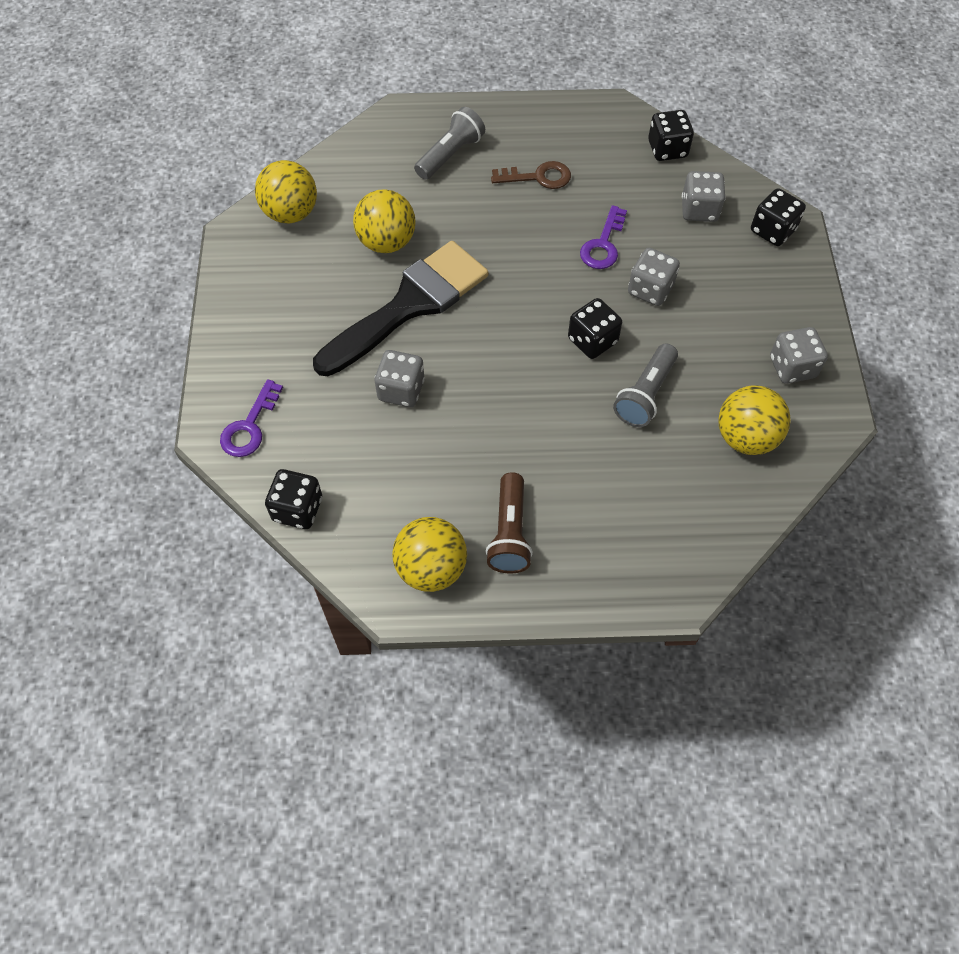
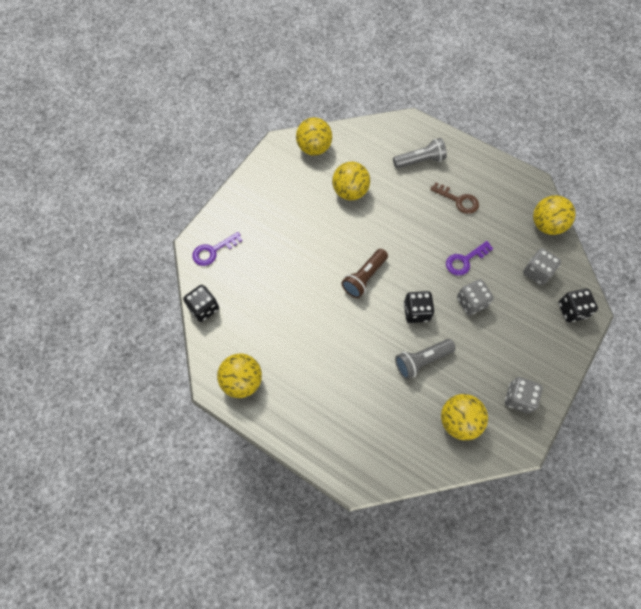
camera: 35 degrees right, 5 degrees up
black brush [313,241,489,376] -> none
grey dice [374,350,425,407] -> none
brown flashlight [486,472,533,573] -> brown flashlight moved to [341,249,388,298]
black dice [648,110,694,161] -> yellow ball [533,195,576,235]

